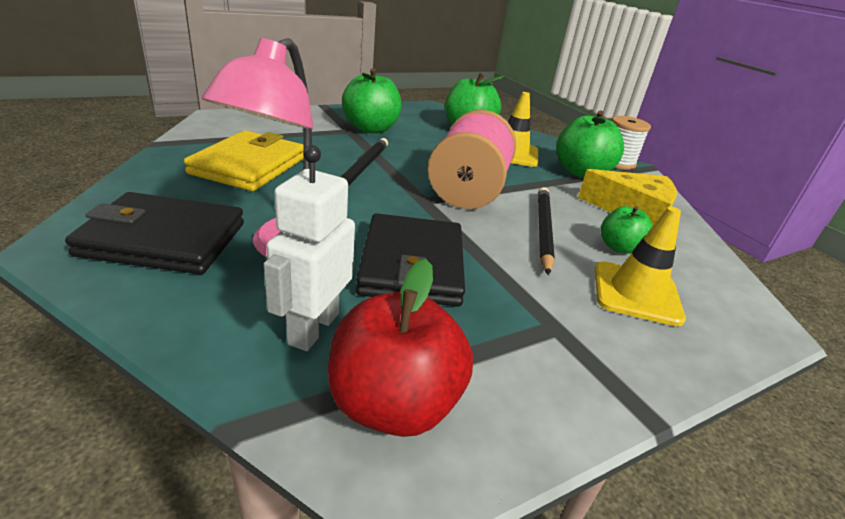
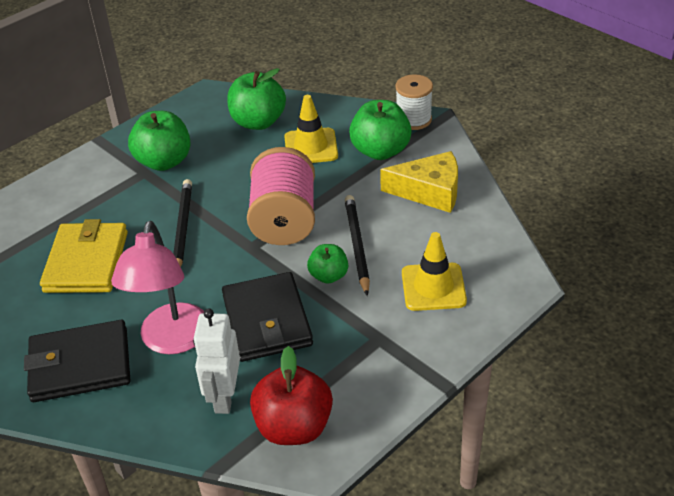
camera: 10 degrees left, 10 degrees up
green apple [601,206,653,254] -> green apple moved to [307,244,348,284]

